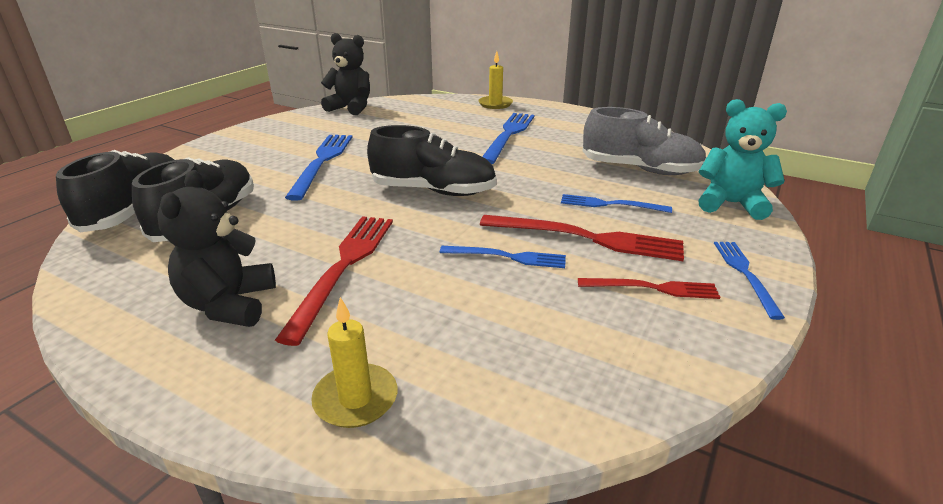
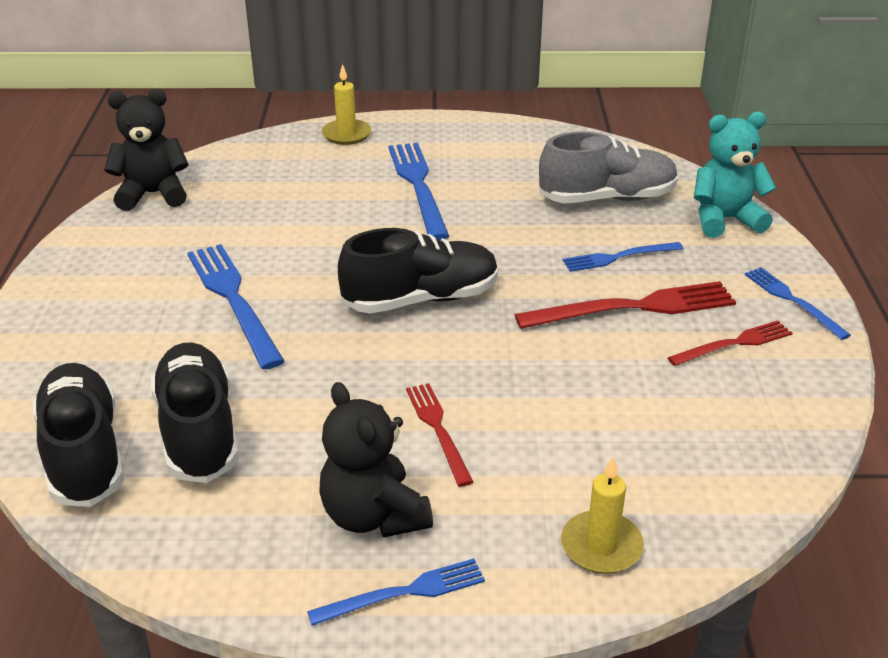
camera: 30 degrees left, 5 degrees up
red fork [275,216,393,346] -> red fork [406,383,473,487], size x0.59
blue fork [440,246,566,268] -> blue fork moved to [307,558,485,626]

